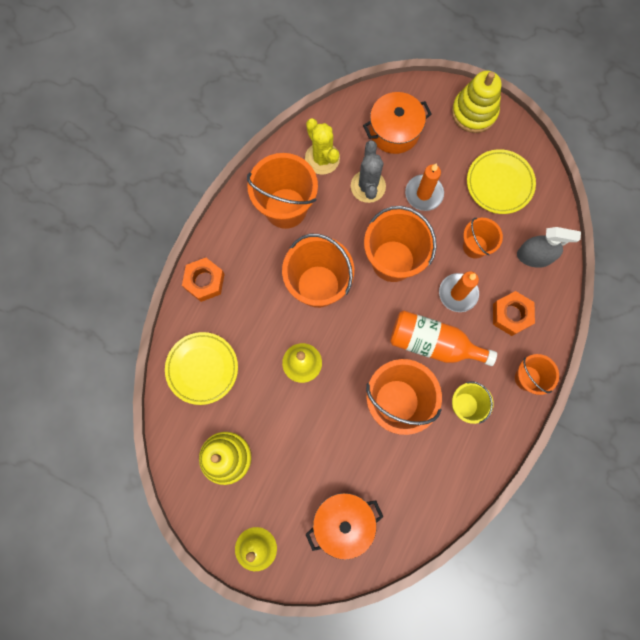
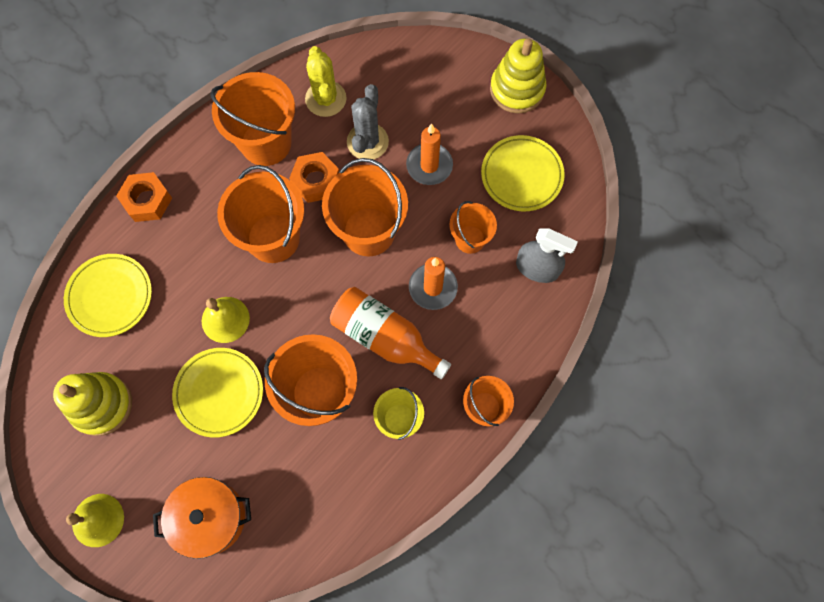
camera: 15 degrees right, 5 degrees down
orange pot [363,92,432,154] -> none
orange nut [493,291,535,336] -> orange nut moved to [289,152,339,203]
none -> yellow plate [172,348,263,438]

